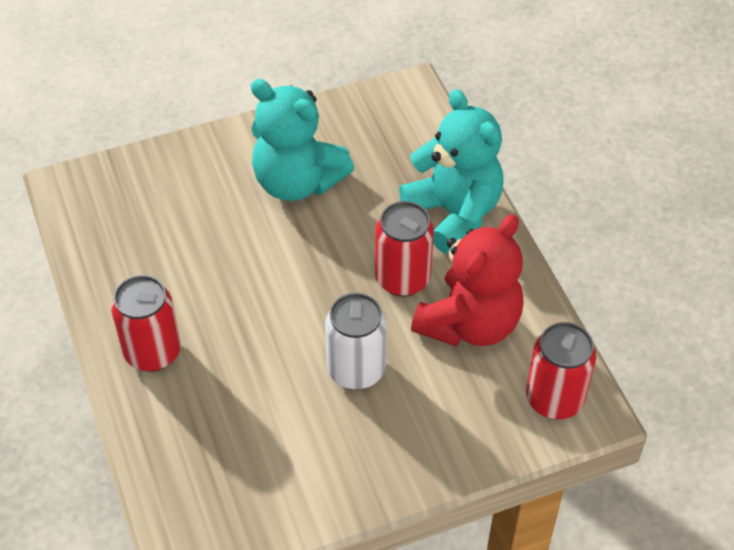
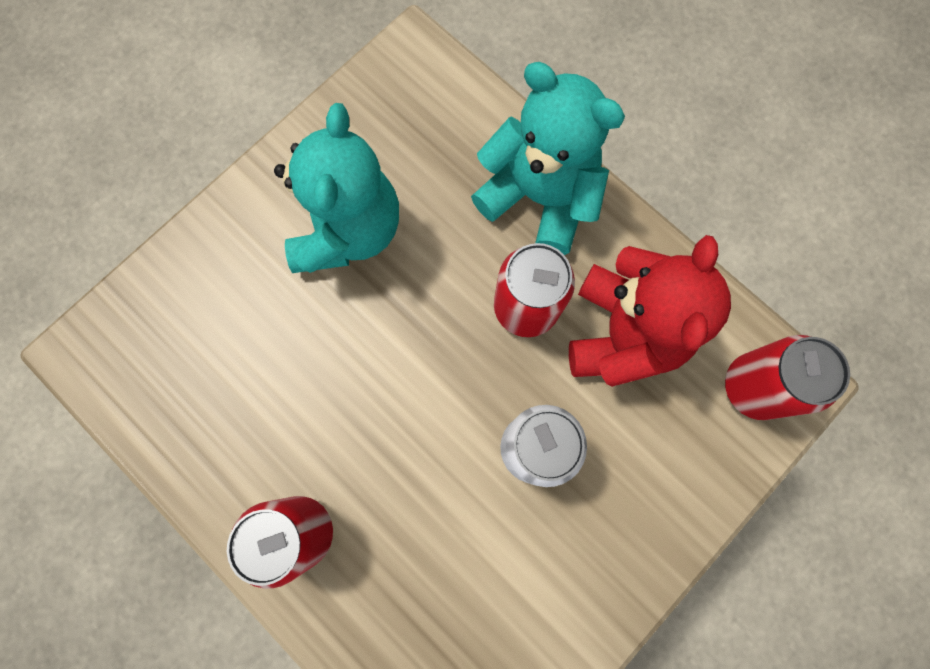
camera: 25 degrees left, 25 degrees up
turquoise teddy bear [251,79,354,201] -> turquoise teddy bear turned 90 degrees counterclockwise [274,103,399,273]

